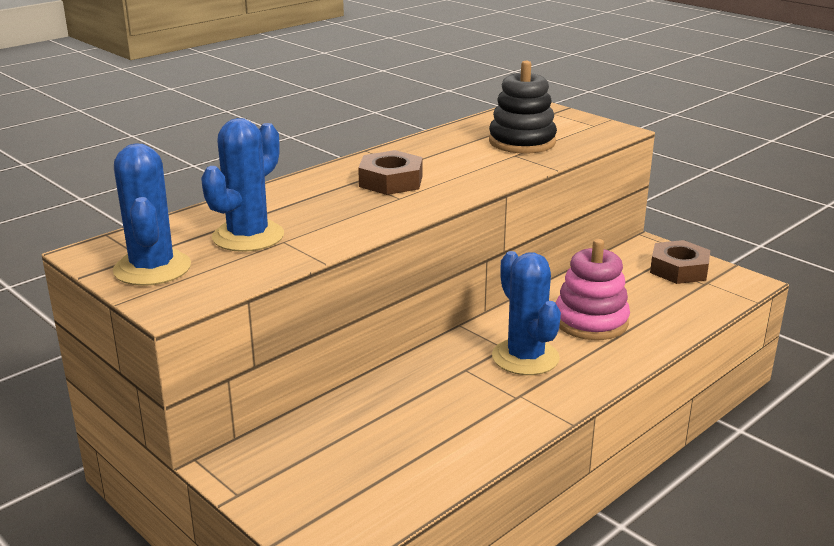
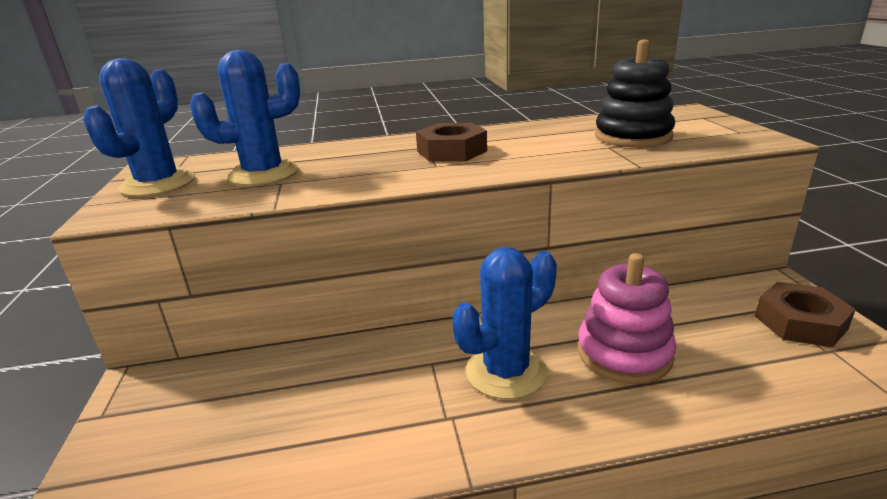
camera: 35 degrees right, 0 degrees up
blue cactus [492,251,561,375] -> blue cactus turned 45 degrees clockwise [452,247,557,399]

